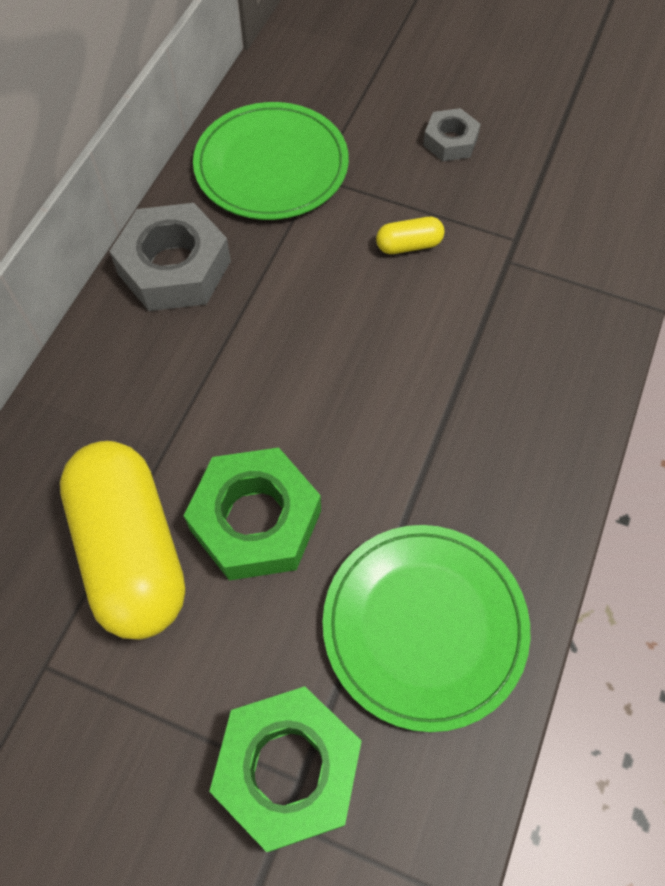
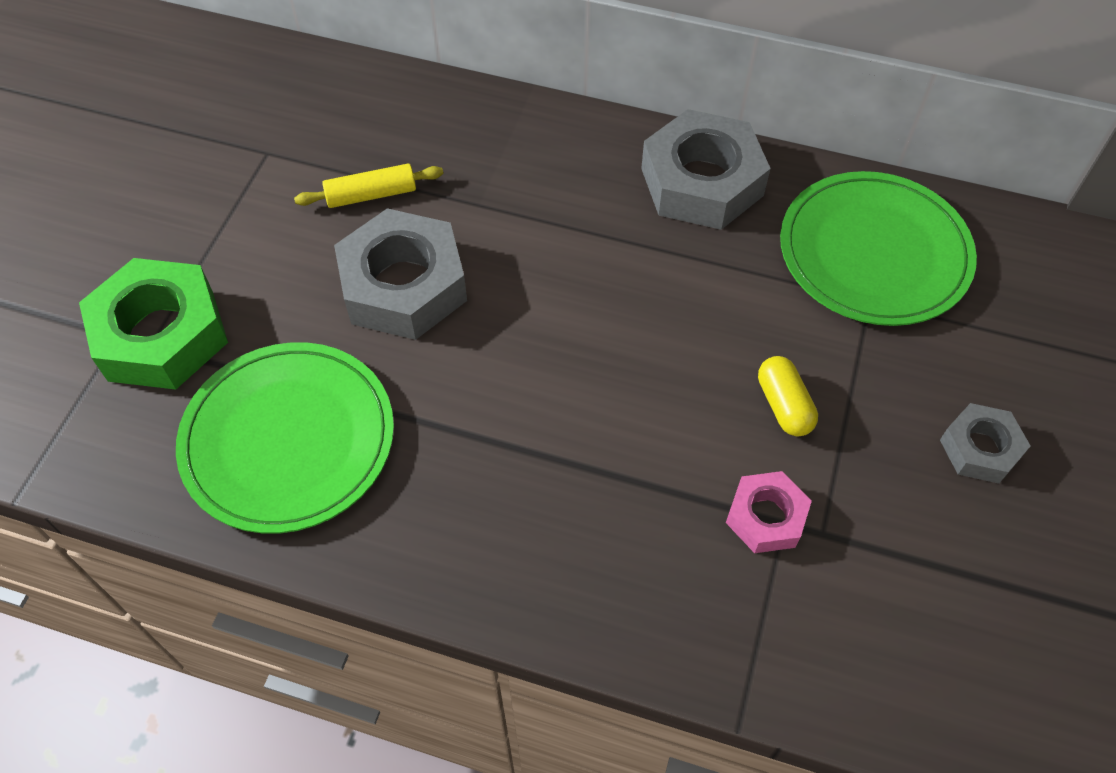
camera: 85 degrees right, 5 degrees down
yellow capsule [60,441,185,640] -> yellow rolling pin [294,164,443,208]
green nut [184,447,321,581] -> grey nut [334,208,467,340]
none -> pink nut [726,471,812,553]

